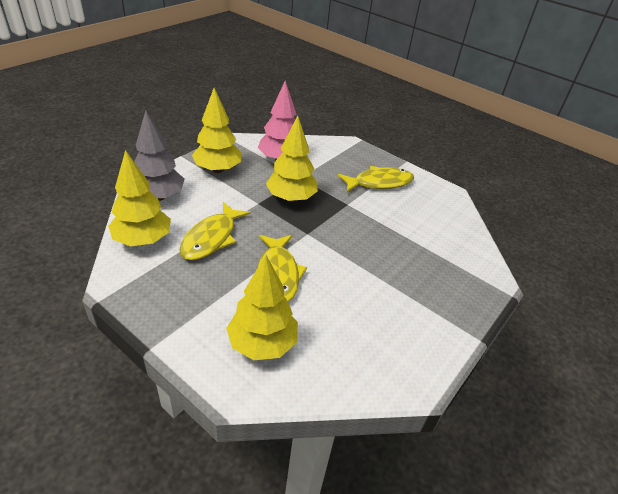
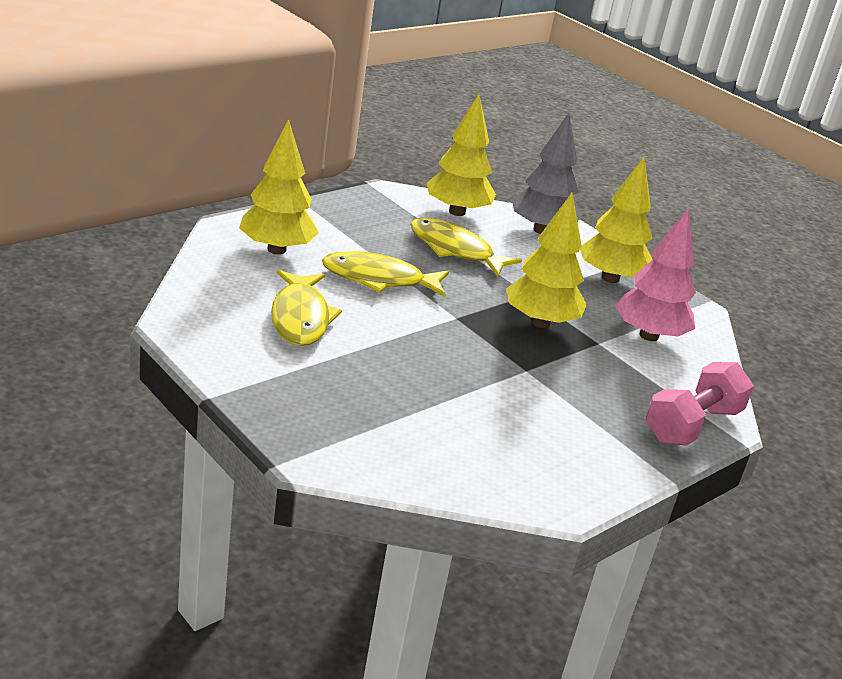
camera: 100 degrees right, 10 degrees down
yellow fish [338,166,414,192] -> yellow fish moved to [271,270,342,346]
none -> pink dumbbell [646,362,754,446]

